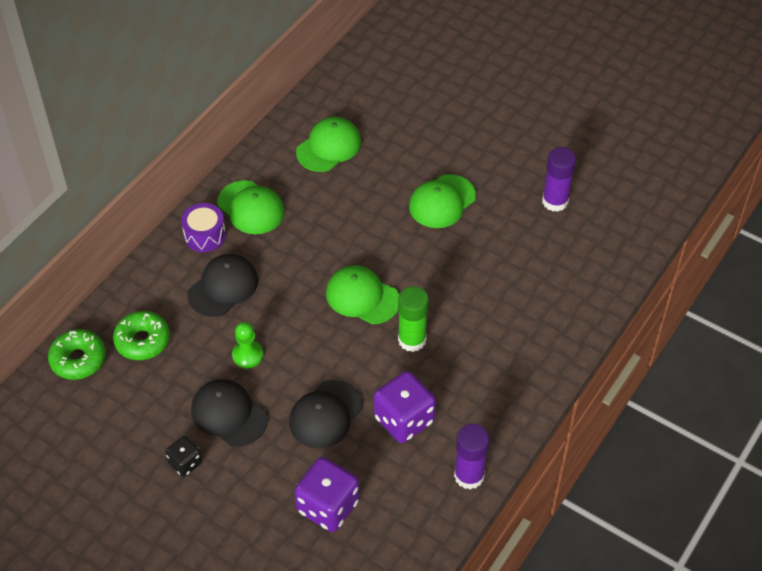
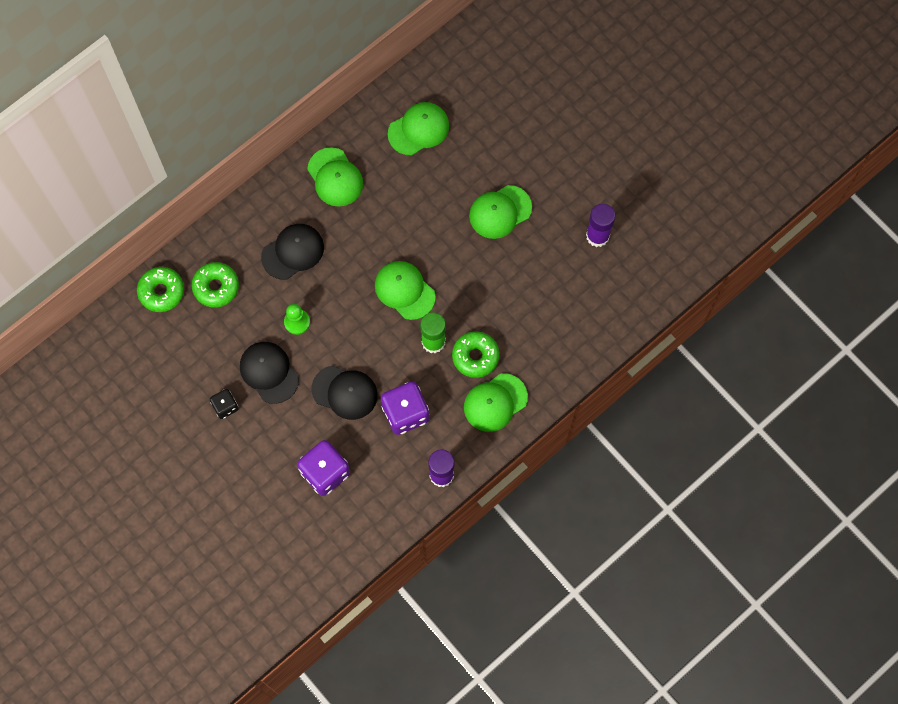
camera: 15 degrees right, 20 degrees up
purple drum [181,203,226,252] -> none
black cap [289,380,363,448] -> black cap turned 120 degrees counterclockwise [312,365,378,420]
none -> green donut [452,331,500,378]
none -> green cap [464,373,528,432]

